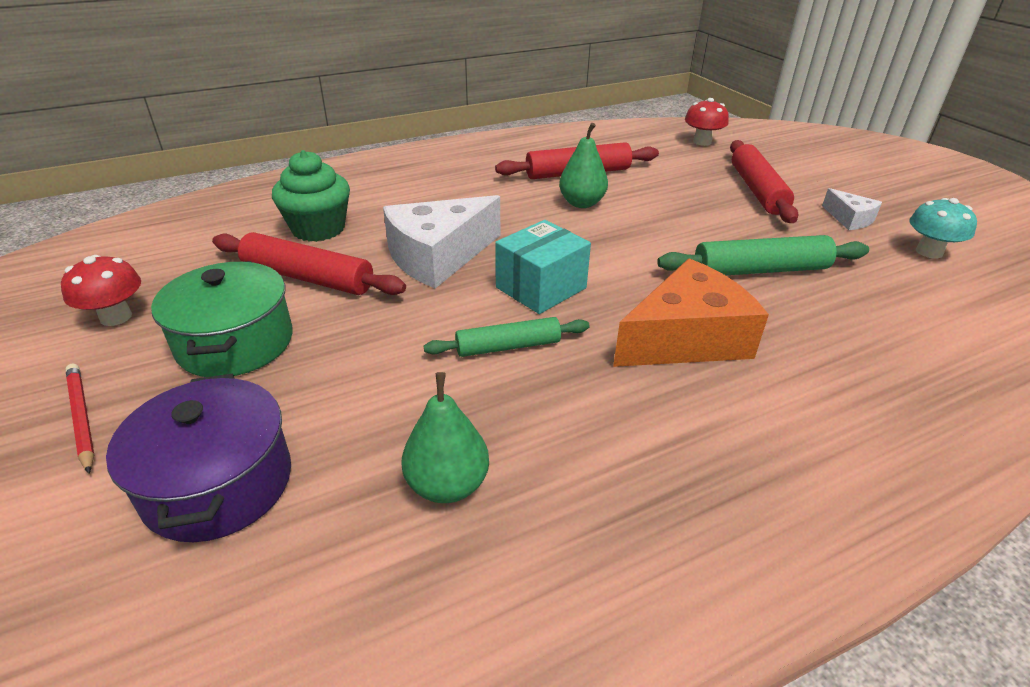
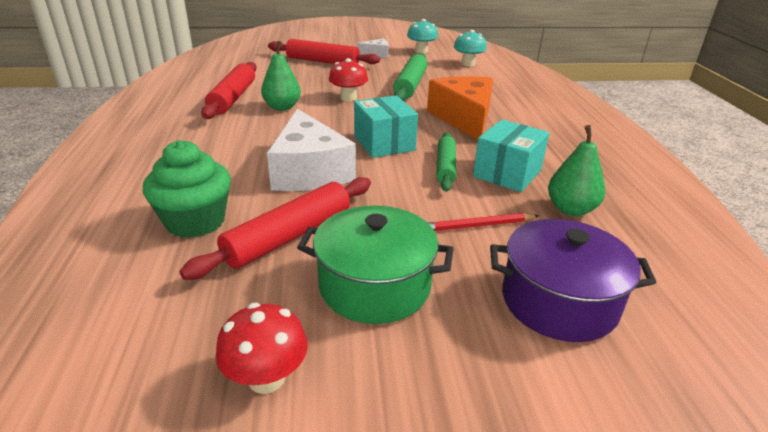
camera: 70 degrees left, 5 degrees down
red pencil [66,363,95,474] -> red pencil moved to [427,213,539,231]
red mushroom [685,98,729,146] -> red mushroom moved to [329,58,368,101]
none -> turquoise mushroom [454,30,487,66]
none -> turquoise box [473,119,549,192]

